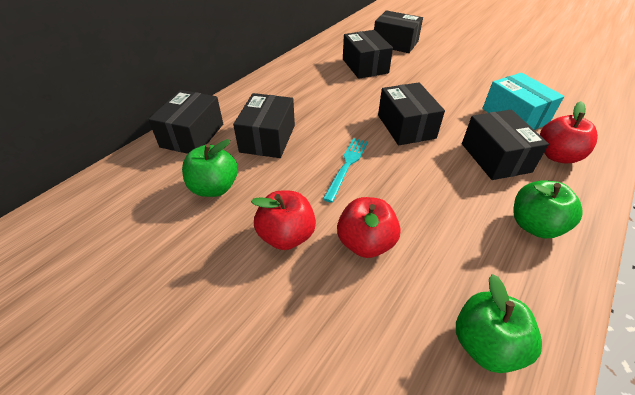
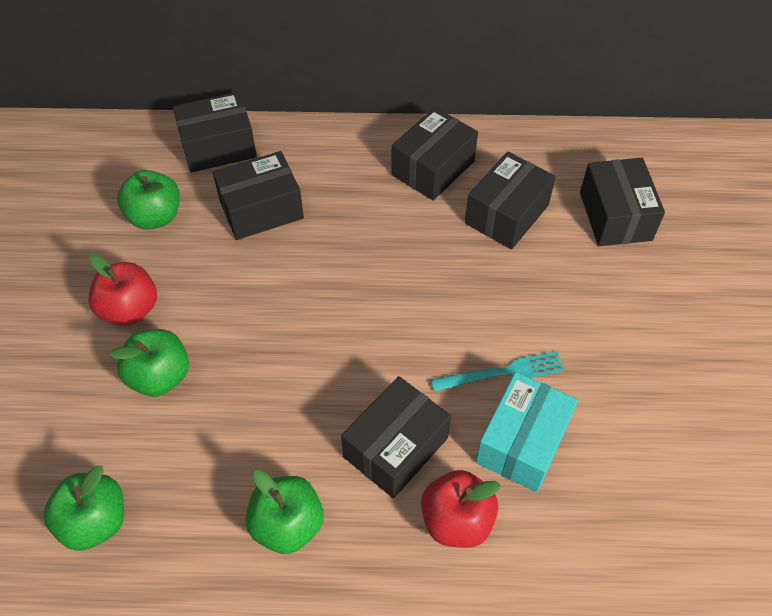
camera: 55 degrees right, 10 degrees up
turquoise fork [323,138,368,202] -> turquoise fork moved to [431,351,564,392]
red apple [337,197,401,258] -> green apple [109,329,189,397]
black box [378,82,445,145] -> black box moved to [391,107,478,201]

